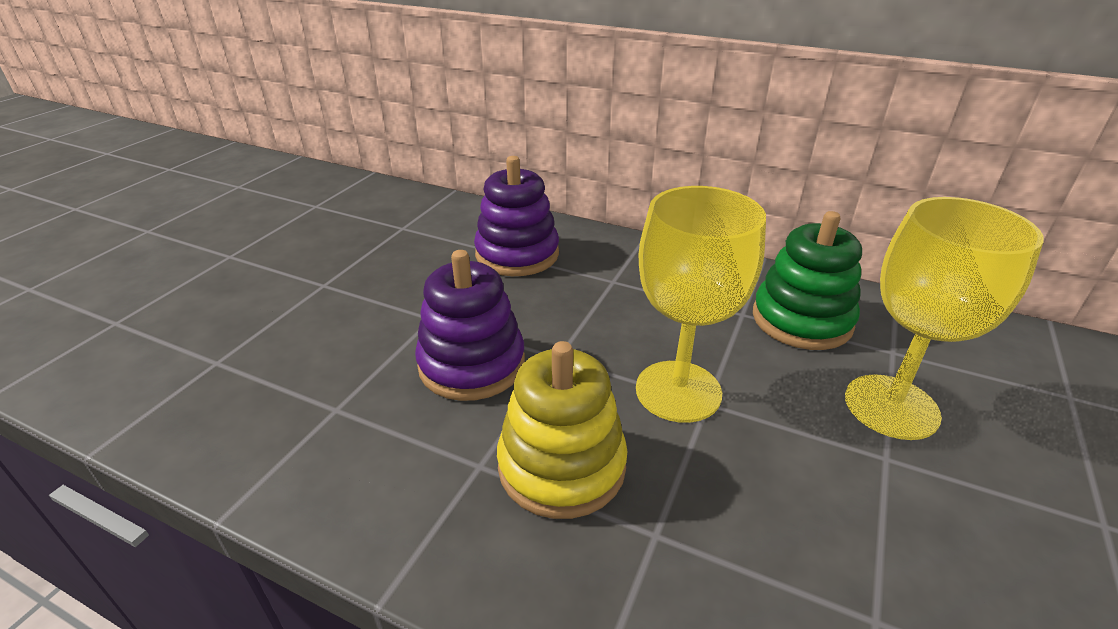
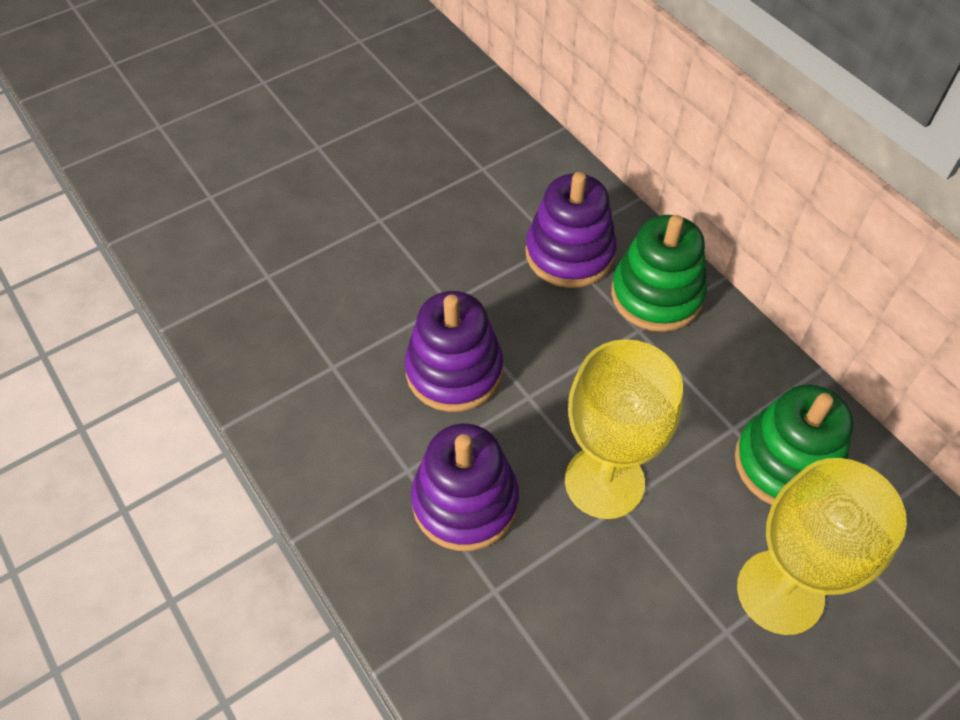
camera: 30 degrees right, 20 degrees up
yellow stacking toy [497,341,628,519] -> purple stacking toy [411,424,519,551]
none -> green stacking toy [611,215,707,332]

